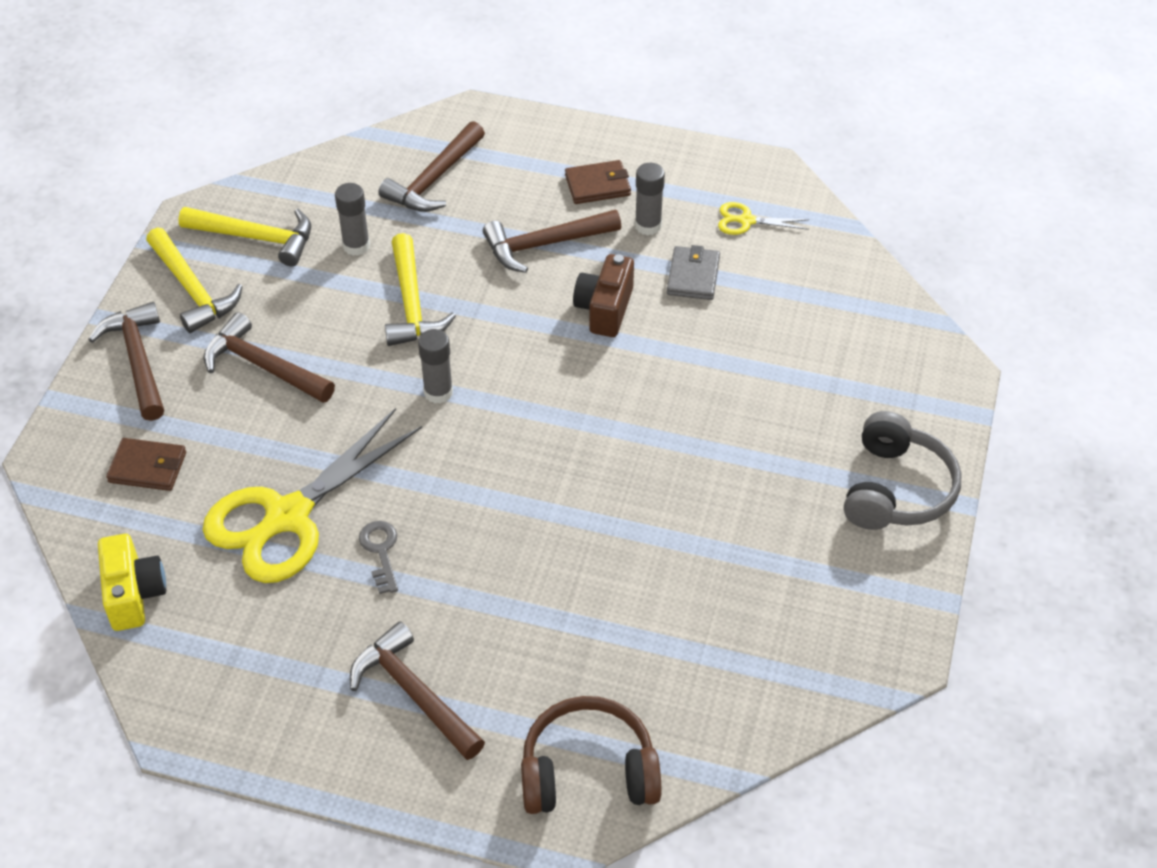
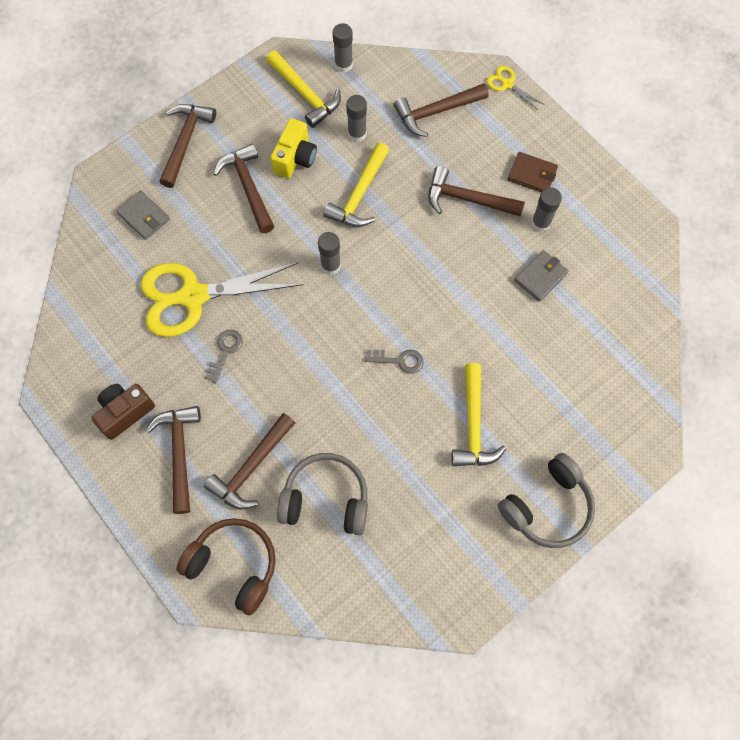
camera: 35 degrees right, 20 degrees up
yellow camera [98,534,166,631] -> yellow camera moved to [270,118,317,178]
brown wallet [106,438,186,491] -> grey wallet [116,191,170,240]
yellow hammer [146,228,243,333] -> yellow hammer moved to [452,363,506,466]
brown camera [573,254,634,337] -> brown camera moved to [92,384,155,440]
yellow scissors [718,202,809,235] -> yellow scissors moved to [487,66,545,110]
none -> brown hammer [204,413,295,509]
none -> grey headphones [277,453,368,535]
none -> grey glue stick [333,23,353,73]
none -> grey key [365,350,424,374]

